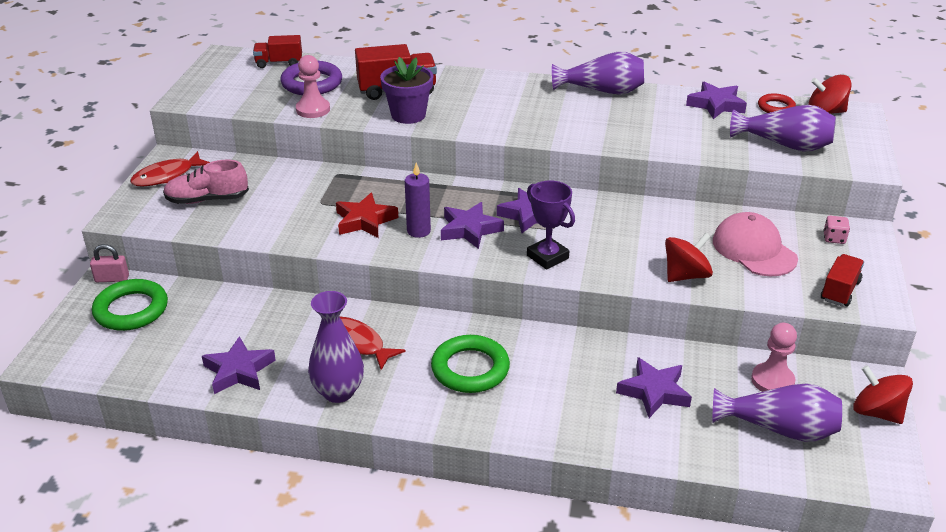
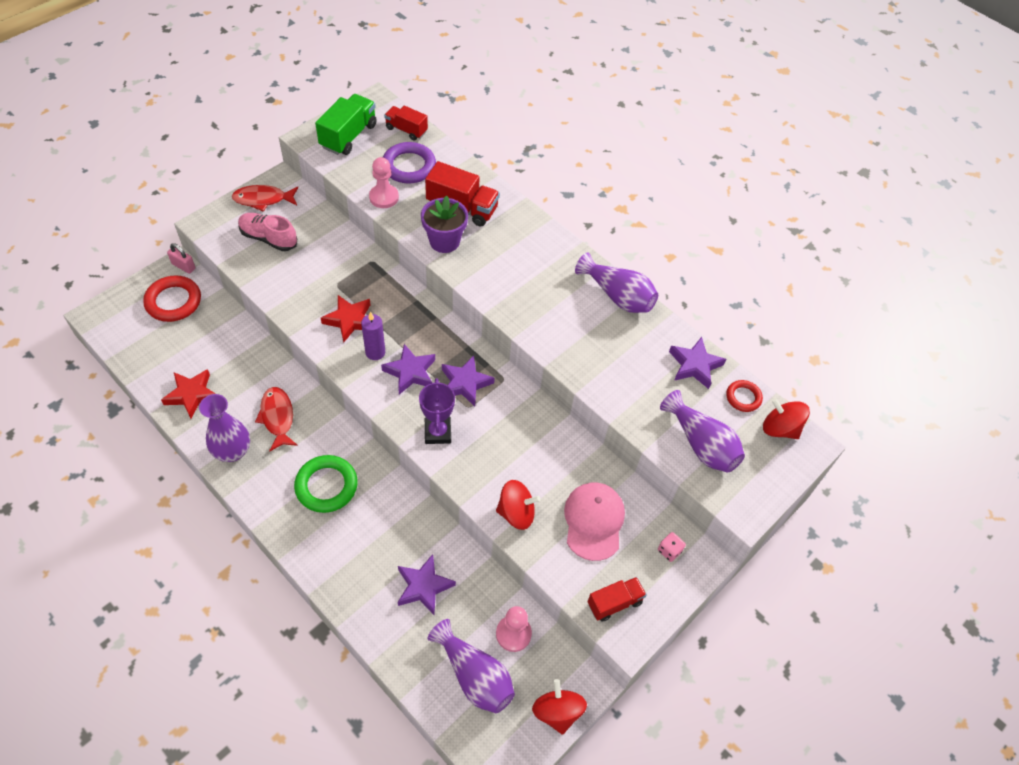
camera: 30 degrees right, 20 degrees up
green ring [92,279,168,331] -> red ring [143,275,201,322]
purple star [202,336,276,394] -> red star [161,369,216,419]
none -> green truck [315,94,377,155]

